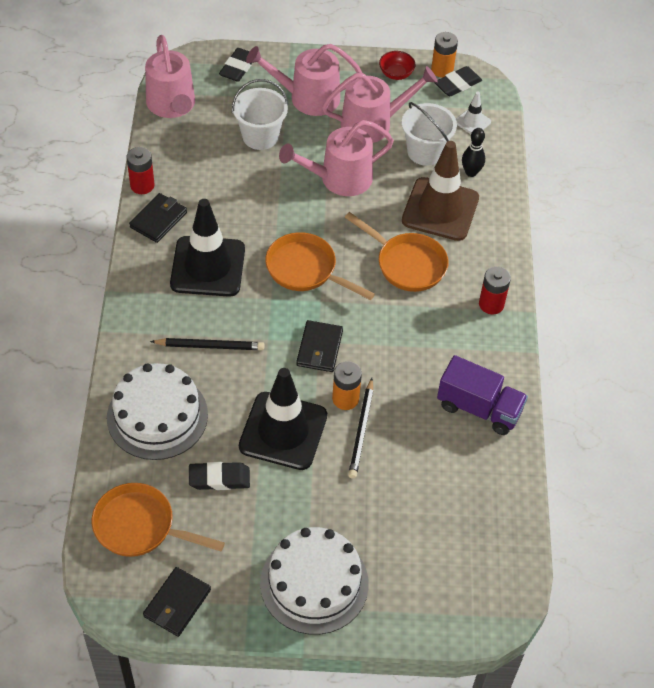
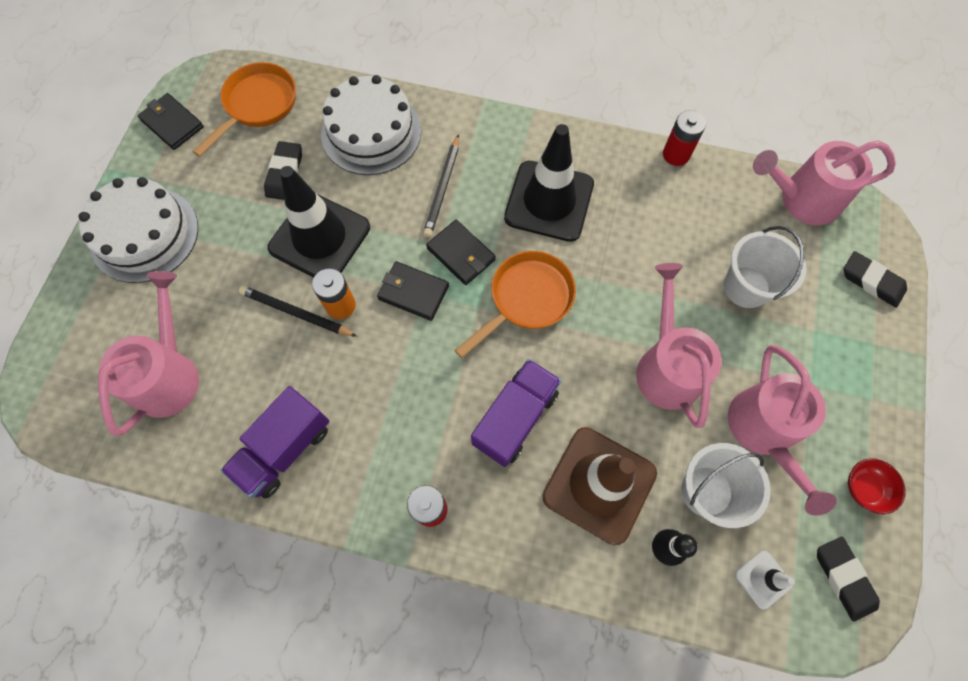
camera: 105 degrees right, 15 degrees up
black wallet [129,193,187,243] -> black wallet moved to [426,220,496,285]
pink watering can [246,44,362,116] -> pink watering can moved to [98,271,199,436]
orange pan [345,212,449,292] -> purple truck [471,359,562,467]
orange battery [431,32,458,78] -> none

